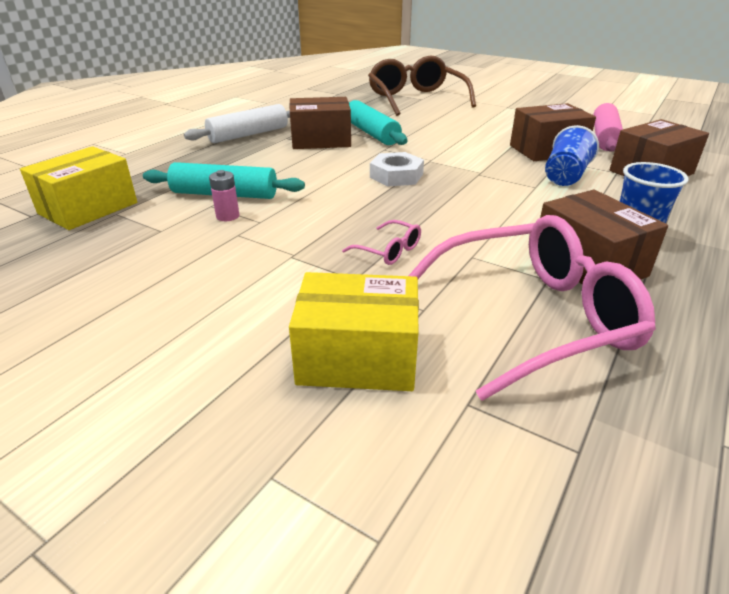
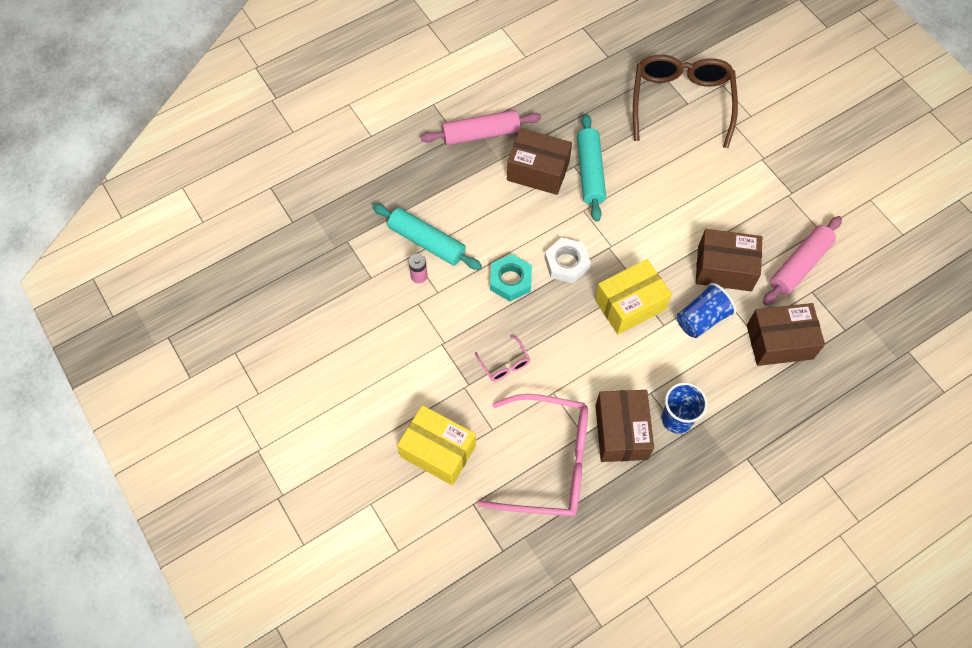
camera: 25 degrees right, 30 degrees up
yellow box [20,146,137,230] -> yellow box moved to [595,259,672,335]
white rolling pin [184,104,290,143] -> pink rolling pin [420,110,541,145]
none -> turquoise nut [490,254,532,301]

